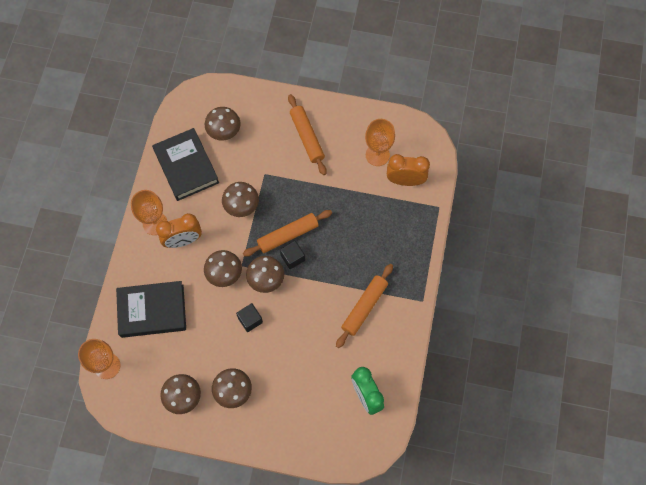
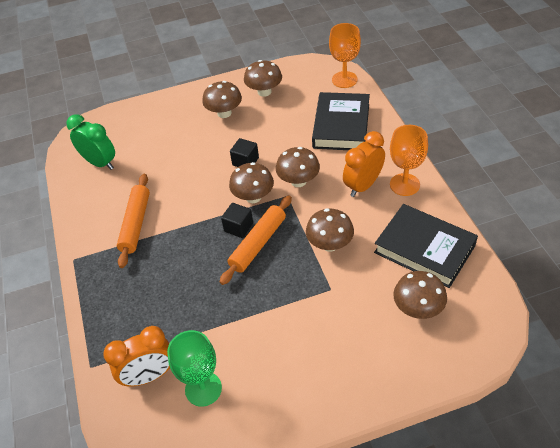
camera: 155 degrees right, 20 degrees down
black book [116,281,186,338] -> black book turned 45 degrees counterclockwise [312,92,370,150]
orange rolling pin [288,94,327,175] -> none
orange goblet [365,119,395,166] -> green goblet [167,330,222,407]

